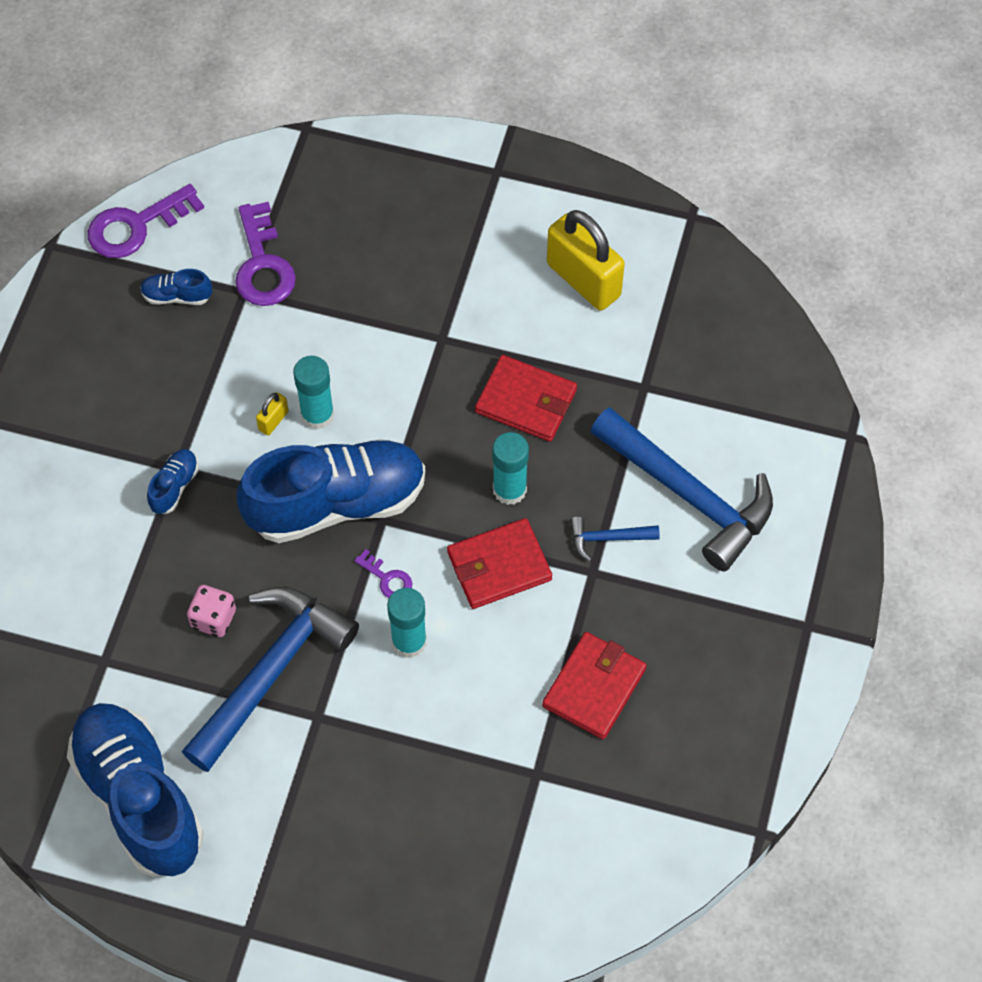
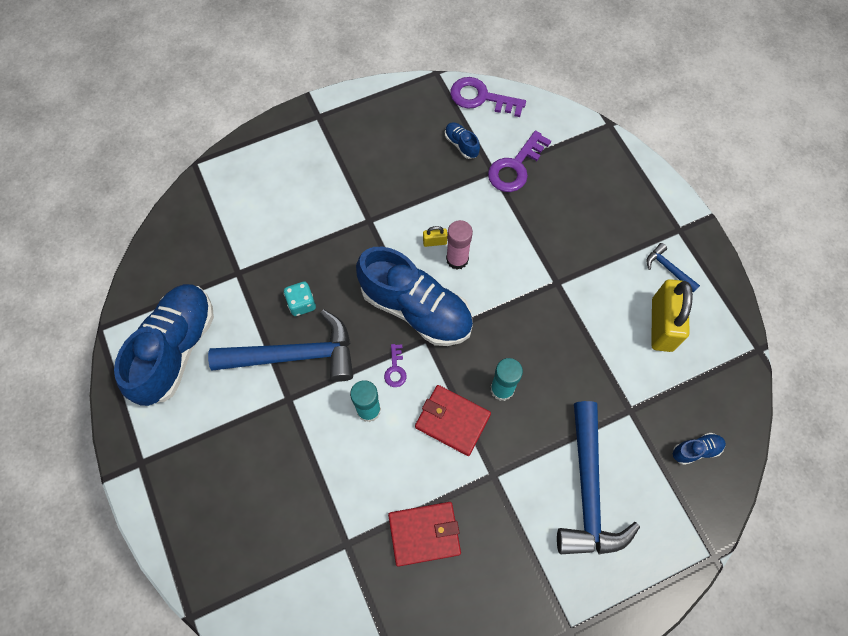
camera: 50 degrees right, 5 degrees up
blue shoe [147,449,199,514] -> blue shoe moved to [673,433,726,465]
pink dice [187,585,236,637] -> turquoise dice [284,282,316,316]
turquoise glue stick [293,356,334,430] -> pink glue stick [446,220,473,270]
red wallet [475,355,577,442] -> none
blue hammer [570,516,660,561] -> blue hammer moved to [647,243,700,292]

